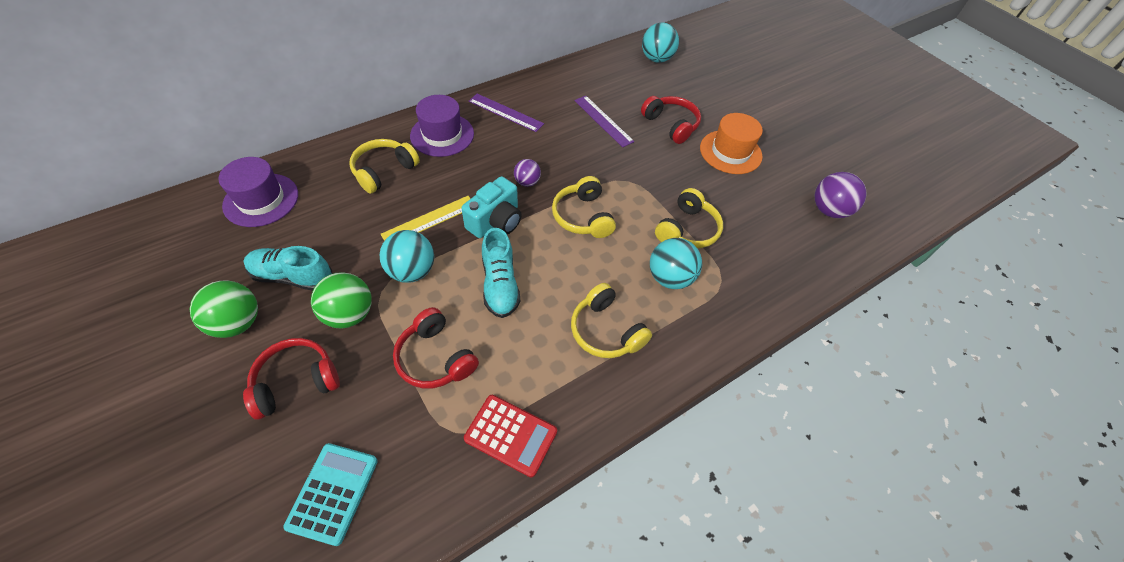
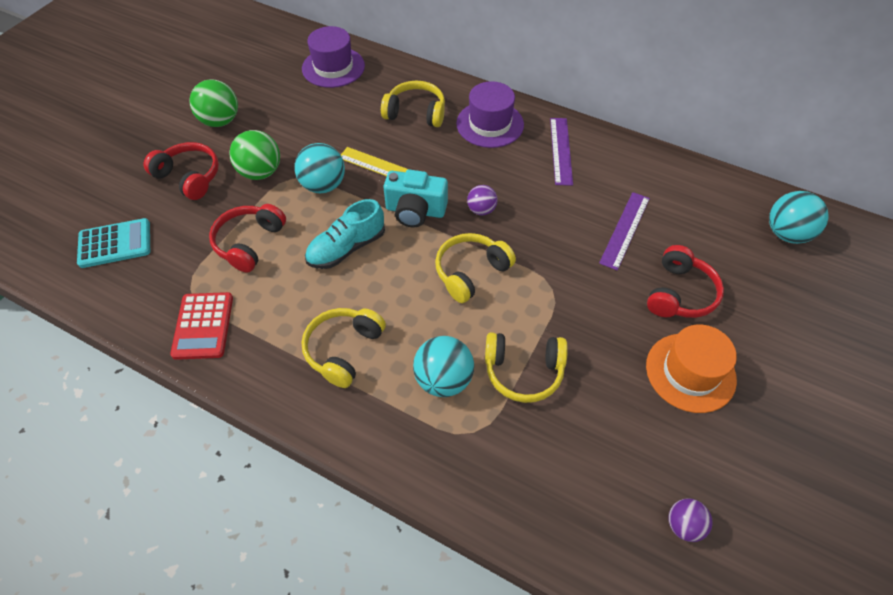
camera: 65 degrees right, 0 degrees up
turquoise shoe [243,246,332,290] -> none
purple ball [815,172,866,218] -> purple ball [668,498,713,542], size x0.60

